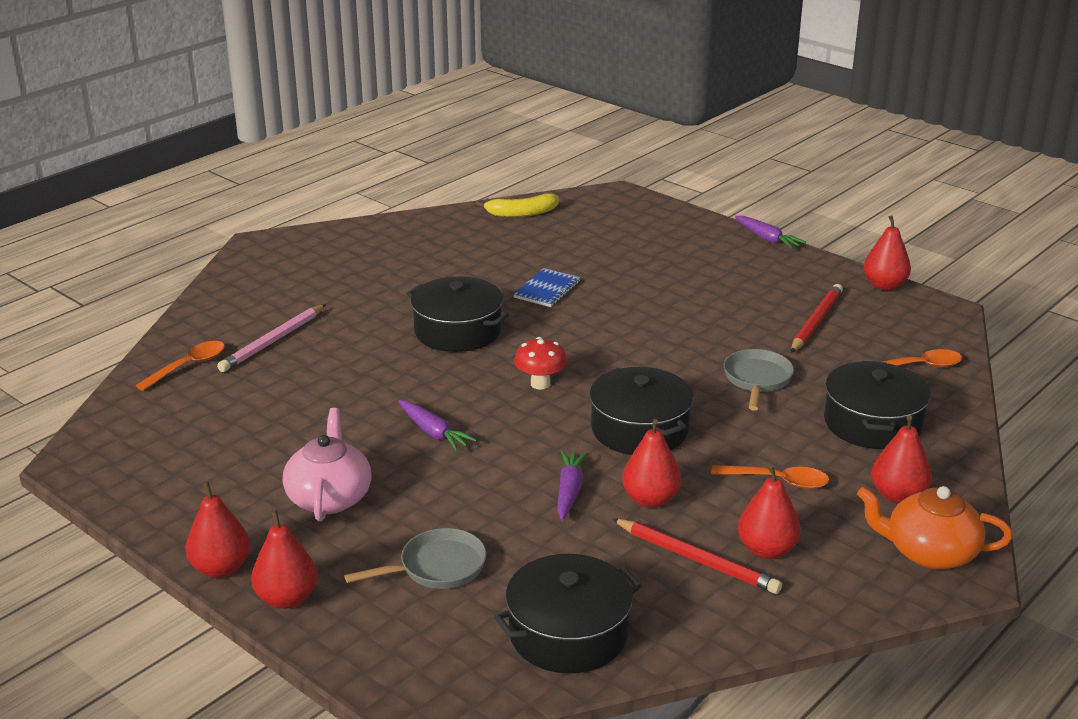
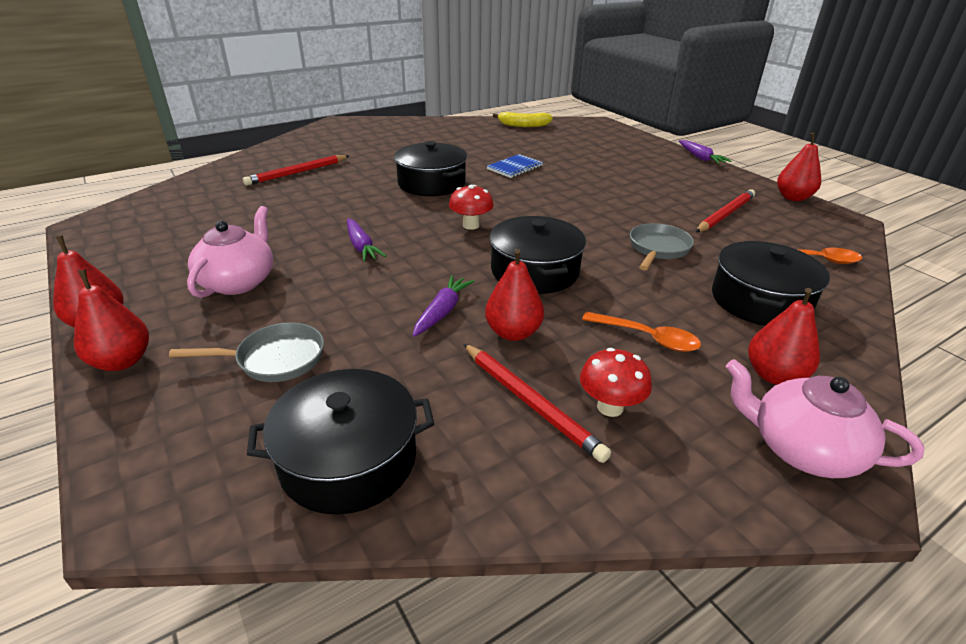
camera: 15 degrees right, 5 degrees up
orange spoon [135,341,225,391] -> none
pink pencil [217,304,326,372] -> red pencil [243,155,349,186]
red pear [738,465,801,559] -> red mushroom [580,348,652,417]
orange teapot [857,486,1012,570] -> pink teapot [726,359,924,478]

